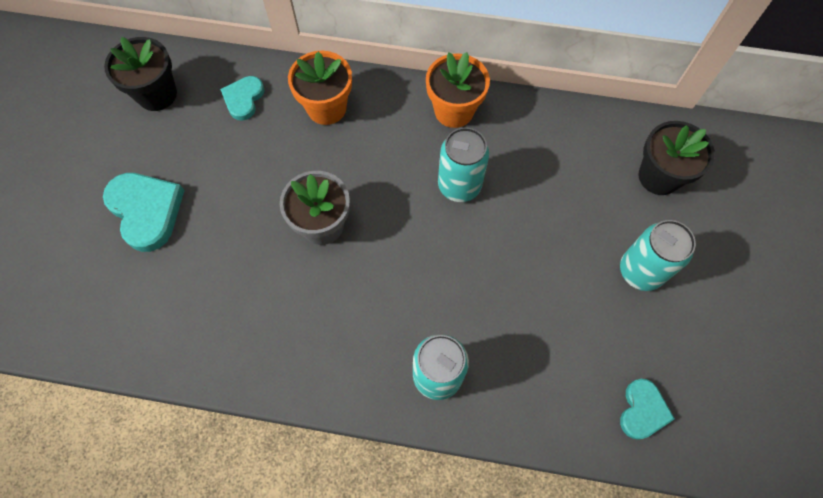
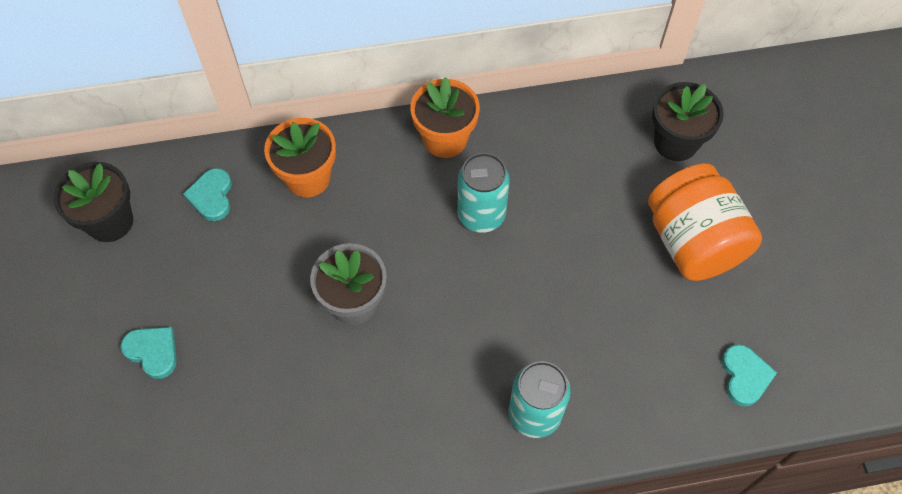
camera: 20 degrees left, 5 degrees down
turquoise heart [103,173,185,252] -> turquoise heart [120,327,177,379], size x0.60
turquoise can [620,220,696,291] -> orange jar [648,164,762,281]

